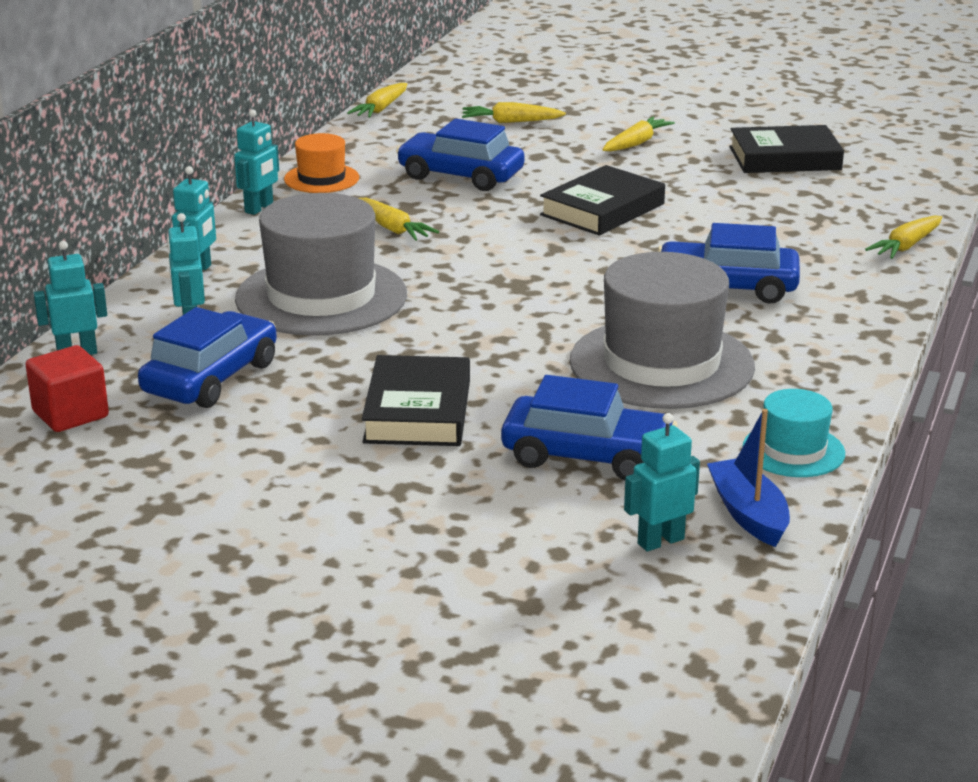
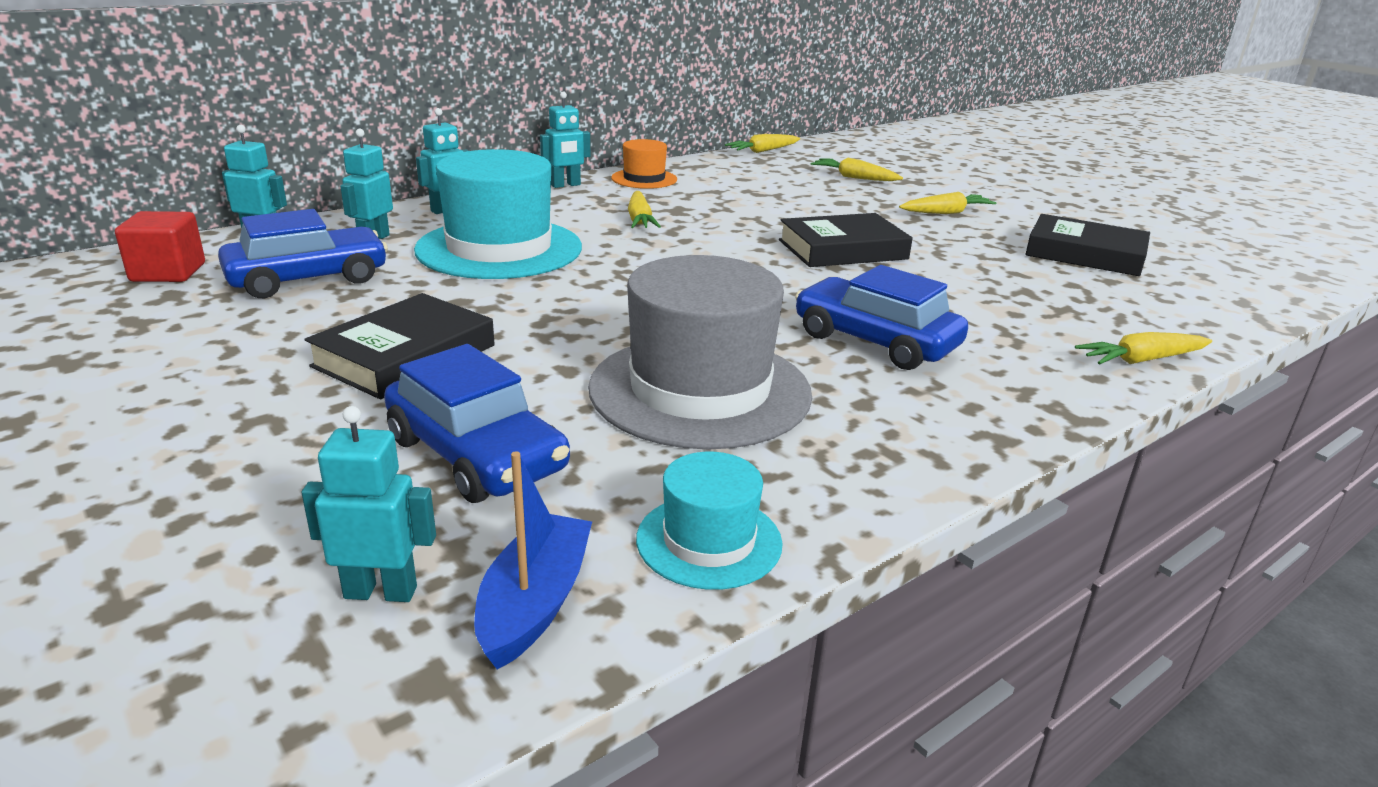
camera: 30 degrees right, 0 degrees up
grey hat [235,193,407,336] -> turquoise hat [414,149,582,279]
blue car [396,119,525,191] -> none

